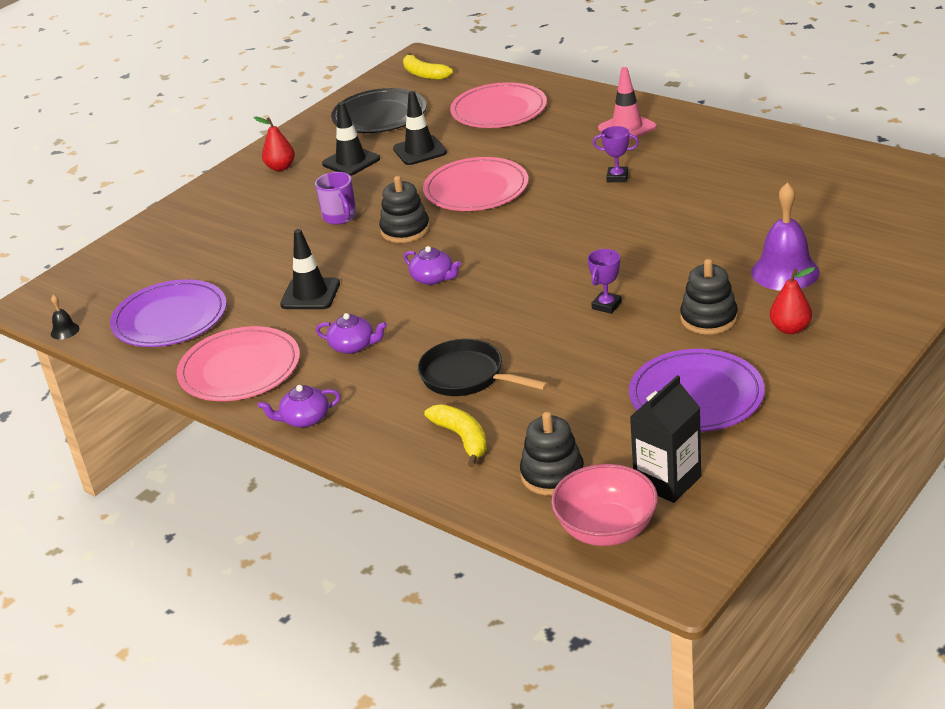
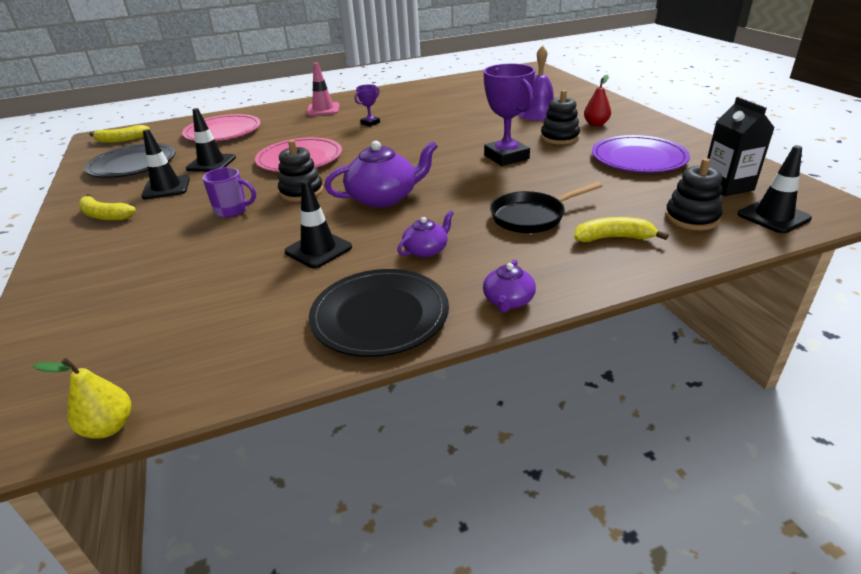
camera: 60 degrees left, 0 degrees up
black bell [51,295,79,340] -> yellow pear [33,358,131,439]
purple plate [110,279,227,347] -> none
pink plate [177,326,300,401] -> black plate [309,269,449,357]
red pear [254,117,295,171] -> yellow banana [78,194,136,221]
purple teapot [404,246,461,285] -> purple teapot [324,141,438,208], size x1.86
pink bowl [551,464,658,546] -> black traffic cone [738,145,812,233]
purple trophy [587,249,622,314] -> purple trophy [484,64,535,166], size x2.00

